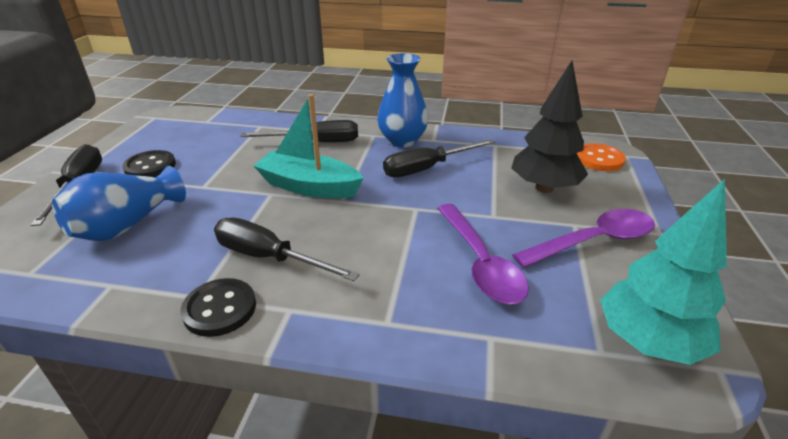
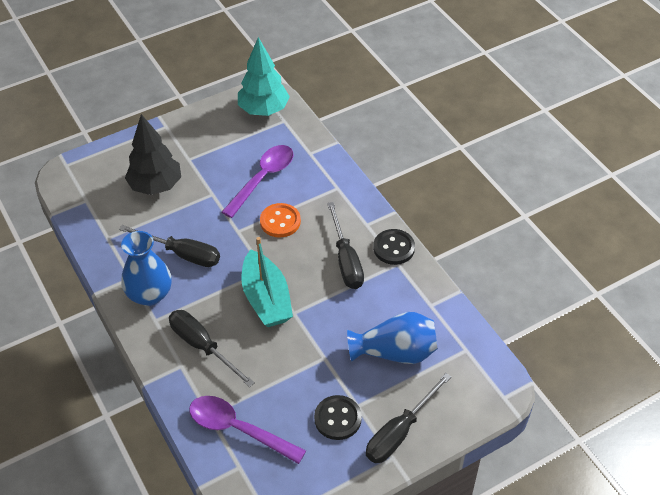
camera: 130 degrees left, 15 degrees up
purple spoon [512,209,655,268] -> purple spoon moved to [189,396,306,464]
orange button [577,143,626,171] -> orange button moved to [260,203,301,238]

